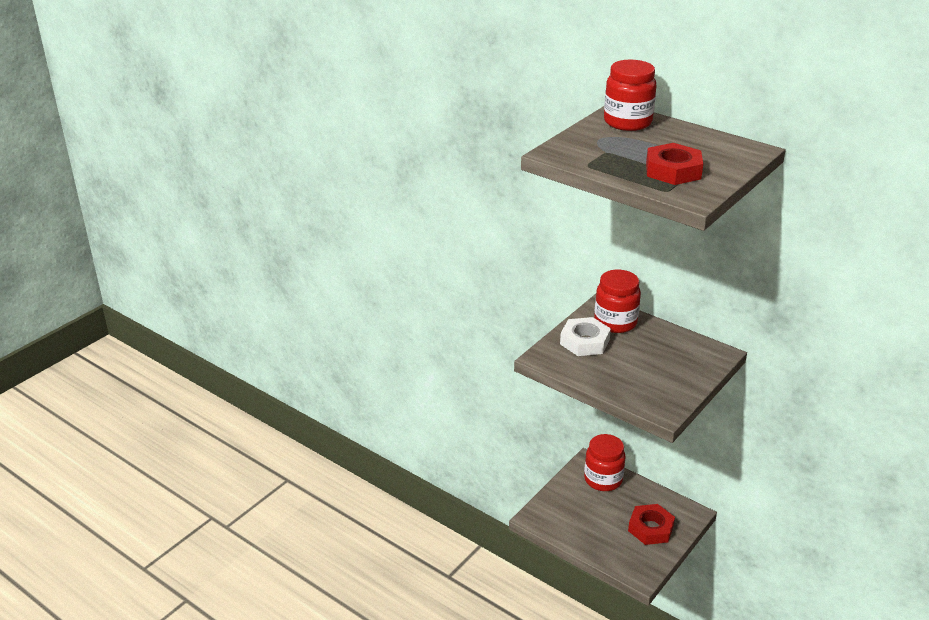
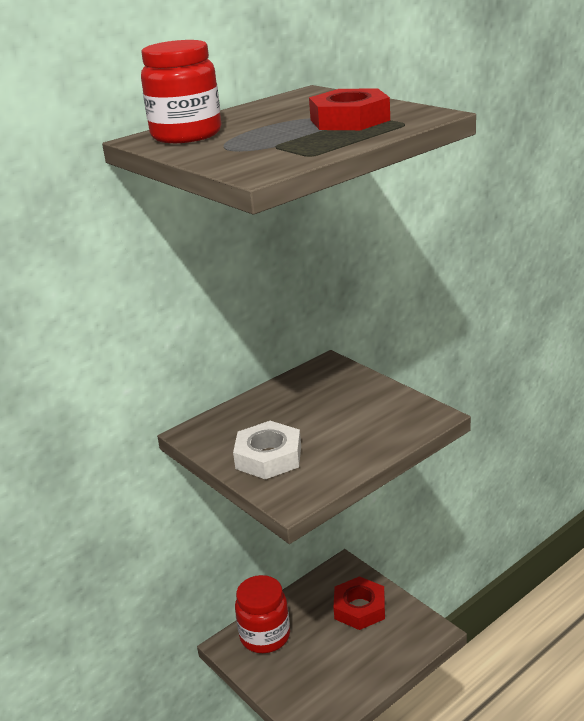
camera: 75 degrees left, 5 degrees down
red jar [594,270,641,333] -> none

